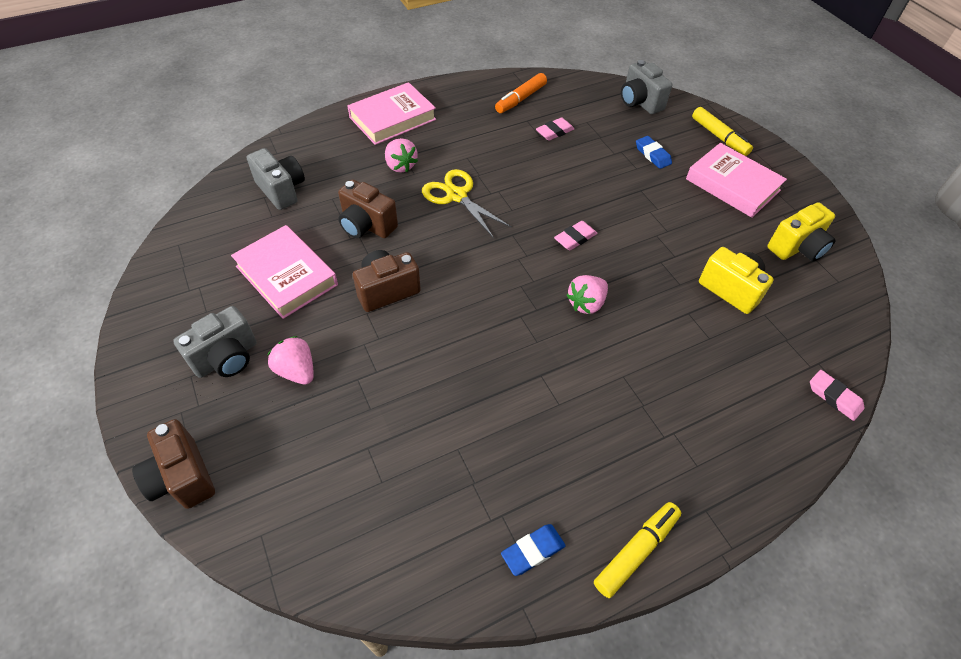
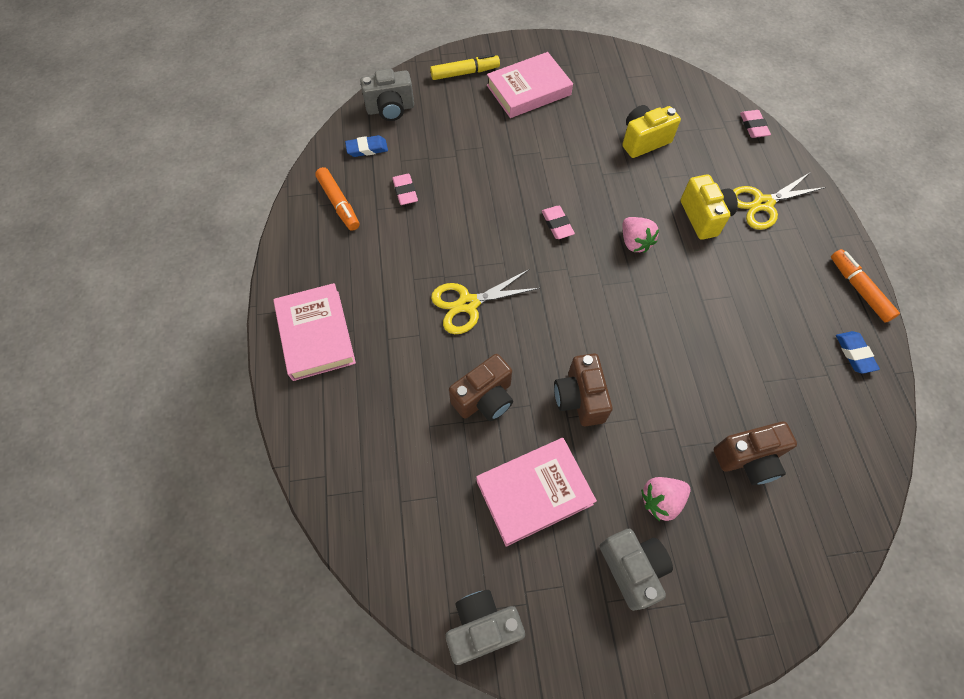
camera: 70 degrees left, 10 degrees up
brown camera [132,419,215,509] -> brown camera moved to [714,422,797,485]
grey camera [247,148,305,210] -> grey camera moved to [446,590,525,665]
pink strawberry [385,138,418,172] -> none
yellow marker [594,502,681,598] -> orange marker [831,249,900,323]
blue eraser [636,136,672,169] -> blue eraser moved to [345,135,388,157]
yellow camera [767,202,836,261] -> yellow camera moved to [681,174,738,240]
pink eraser [810,370,865,421] -> pink eraser turned 75 degrees counterclockwise [740,110,771,138]
none -> yellow scissors [733,173,826,230]

